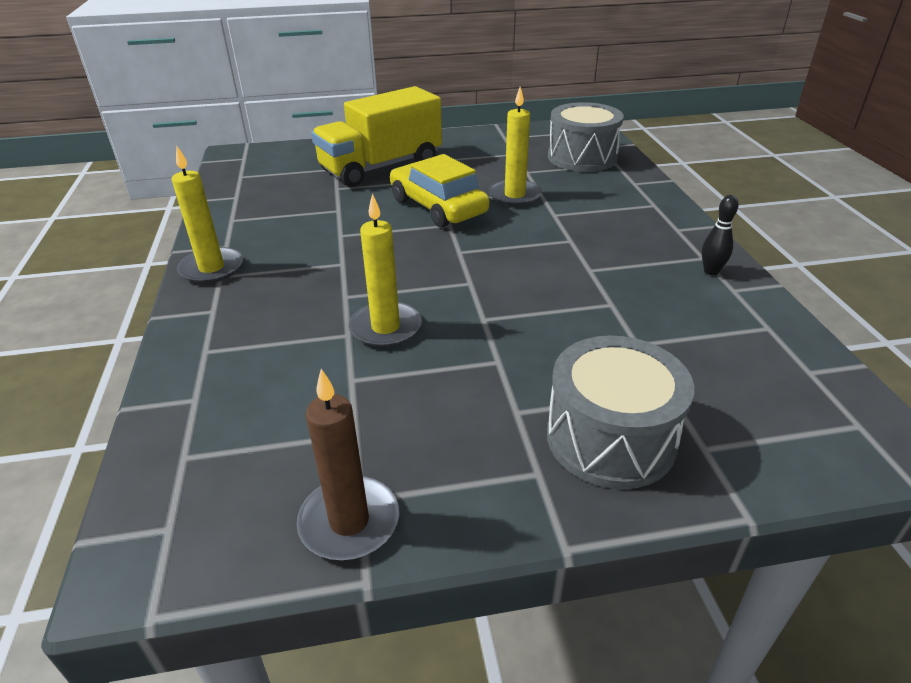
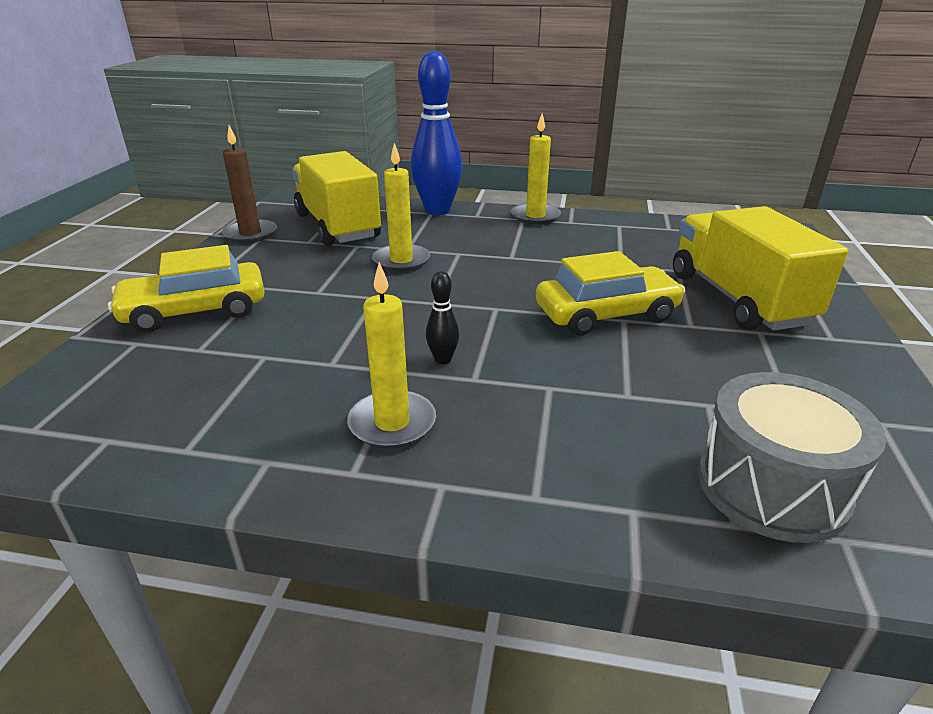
camera: 110 degrees right, 5 degrees down
yellow candle [488,87,542,206] -> yellow candle moved to [347,262,436,449]
grey drum [547,336,694,489] -> yellow car [108,245,265,333]
black bowling pin [702,195,739,275] -> black bowling pin moved to [426,271,459,364]
none -> yellow truck [292,151,381,246]
none -> blue bowling pin [411,51,462,215]

